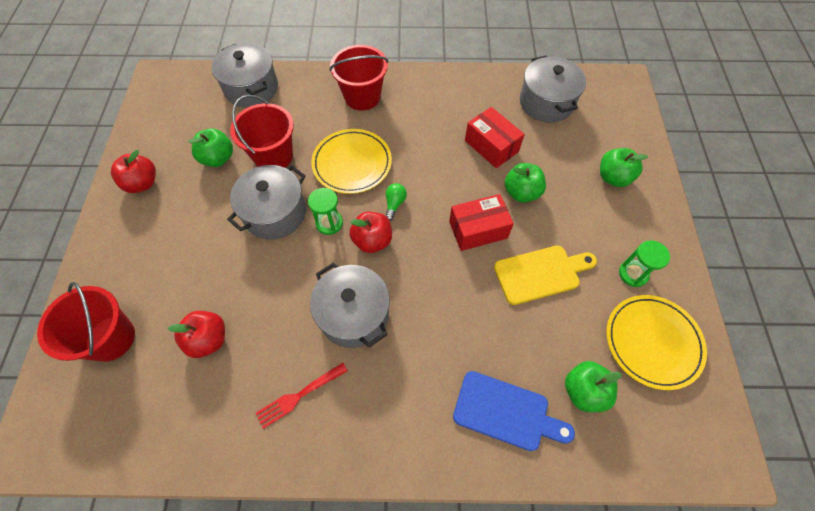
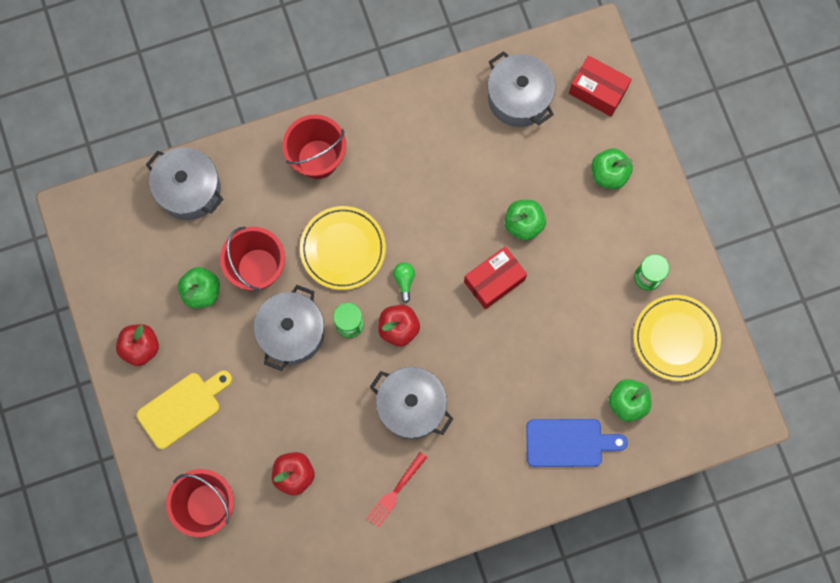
camera: 20 degrees left, 15 degrees up
red box [465,107,525,168] -> red box moved to [569,56,632,117]
yellow cutting board [494,245,597,305] -> yellow cutting board moved to [137,371,232,449]

